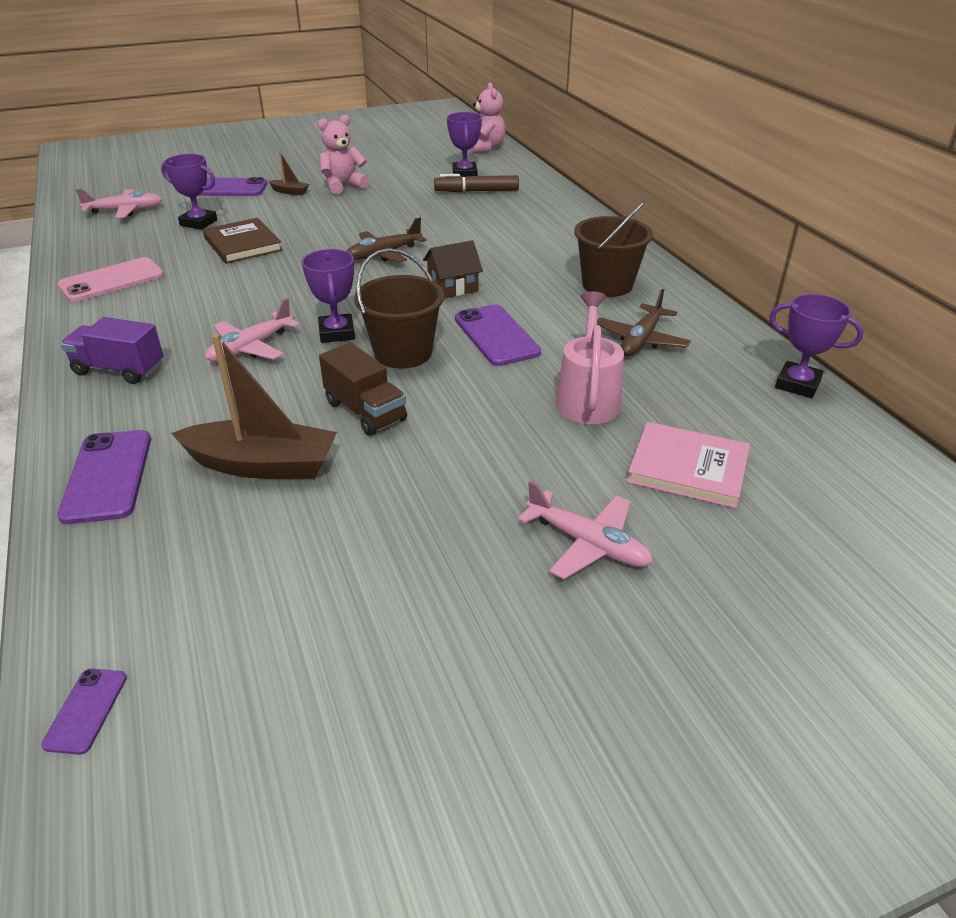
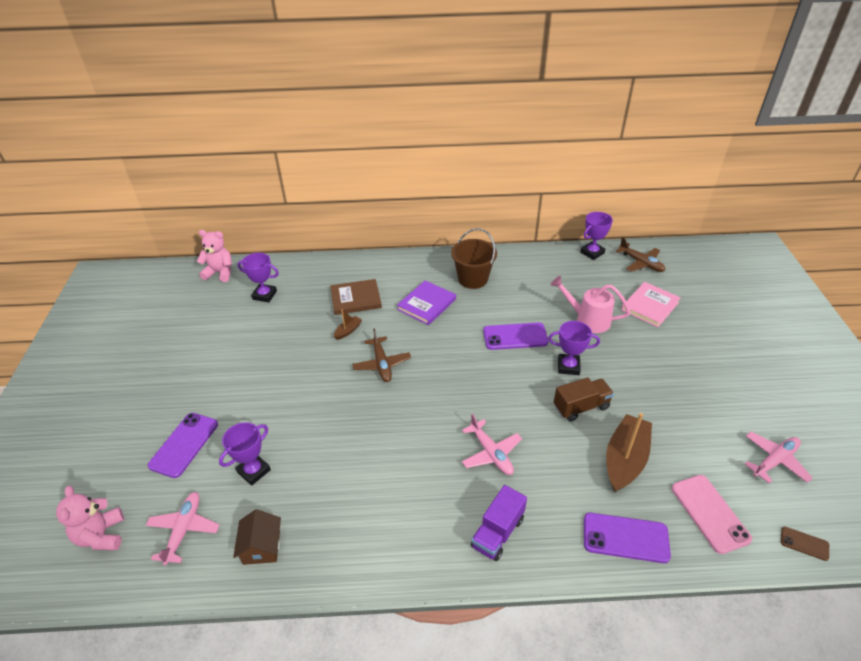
camera: 70 degrees left, 5 degrees up
purple phone [41,669,127,755] -> brown phone [781,526,829,561]
pink phone [57,257,164,302] -> pink phone moved to [672,475,752,554]
brown book [203,218,283,264] -> brown book moved to [330,279,382,315]
brown boat [268,151,309,195] -> brown boat moved to [334,309,362,340]
purple trophy [302,249,355,343] -> purple trophy moved to [548,321,600,375]
pink teddy bear [318,115,369,195] -> pink teddy bear moved to [56,486,124,550]
brown bucket [354,248,444,369] -> none
brown house [423,240,483,298] -> brown house moved to [233,509,281,565]
brown marker [434,174,519,192] -> none
pink plane [518,481,653,579] -> pink plane moved to [745,432,812,483]
brown plane [597,289,691,356] -> brown plane moved to [616,237,665,272]
none -> purple book [397,280,456,325]

